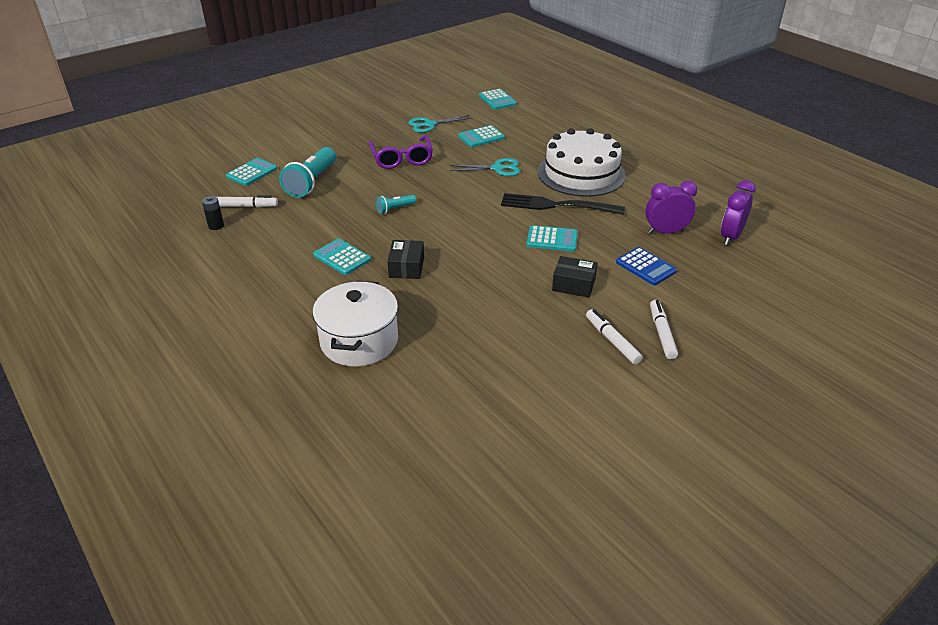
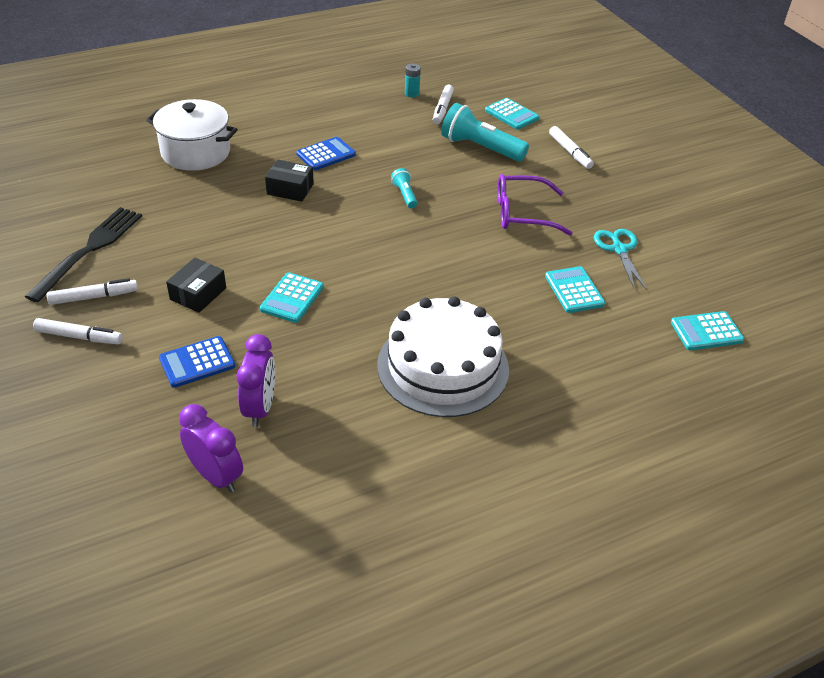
camera: 100 degrees right, 5 degrees up
black battery [202,196,224,230] -> turquoise battery [405,64,421,97]
turquoise calculator [313,239,371,275] -> blue calculator [296,137,356,170]
turquoise scissors [450,158,520,176] -> none
black fork [501,193,625,215] -> black fork moved to [25,207,142,303]
none -> white marker [549,126,594,169]

